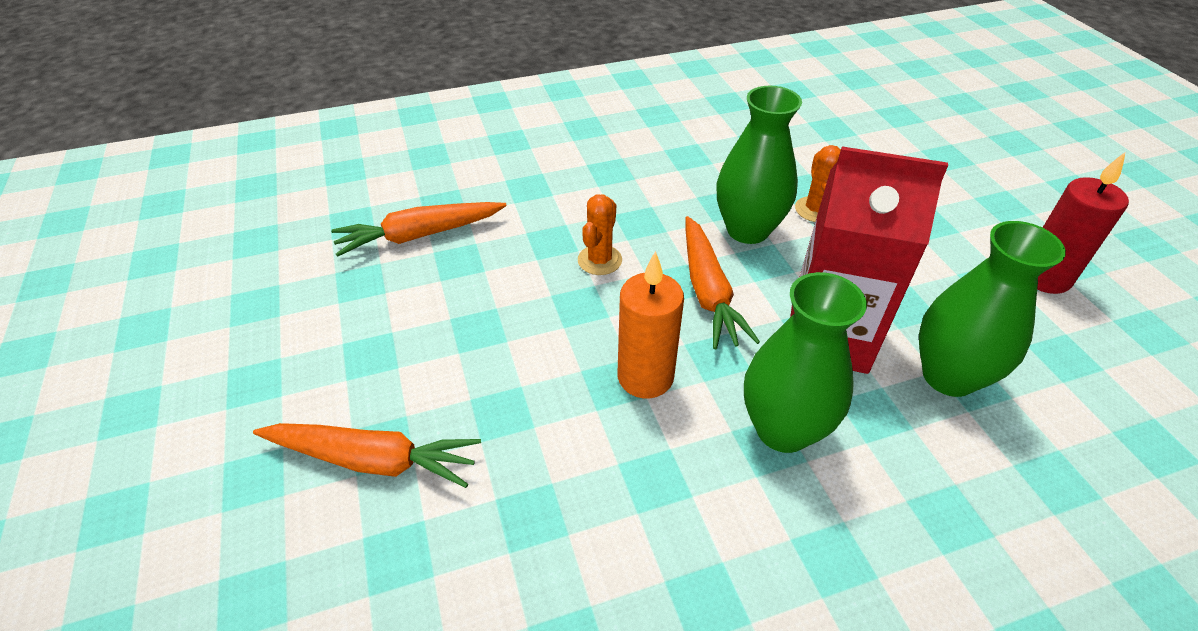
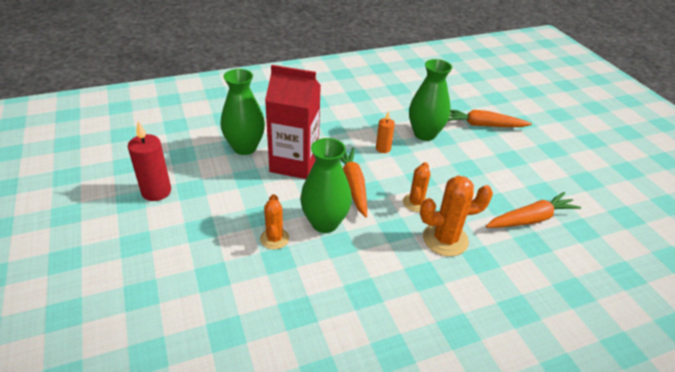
camera: 175 degrees right, 5 degrees down
orange candle [618,251,684,398] -> orange candle [376,111,395,153], size x0.60
green vase [744,272,867,453] -> green vase moved to [409,59,452,141]
none -> orange cactus [420,176,493,256]

